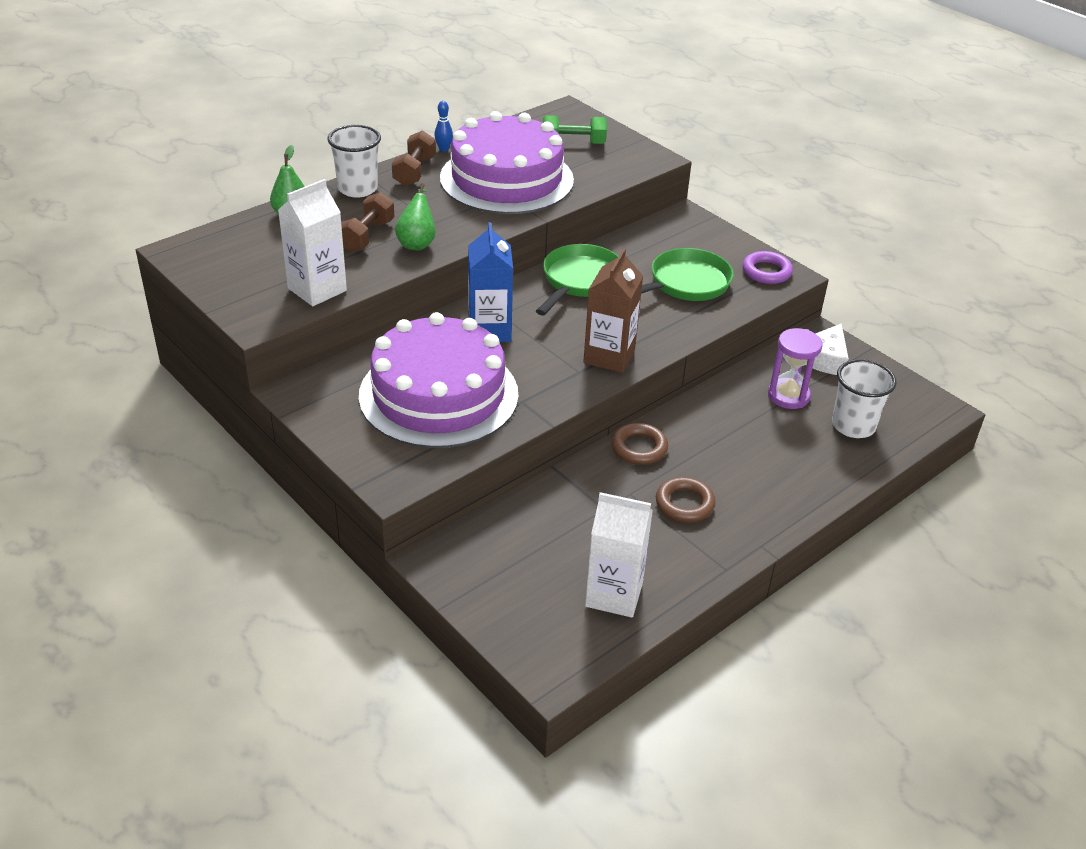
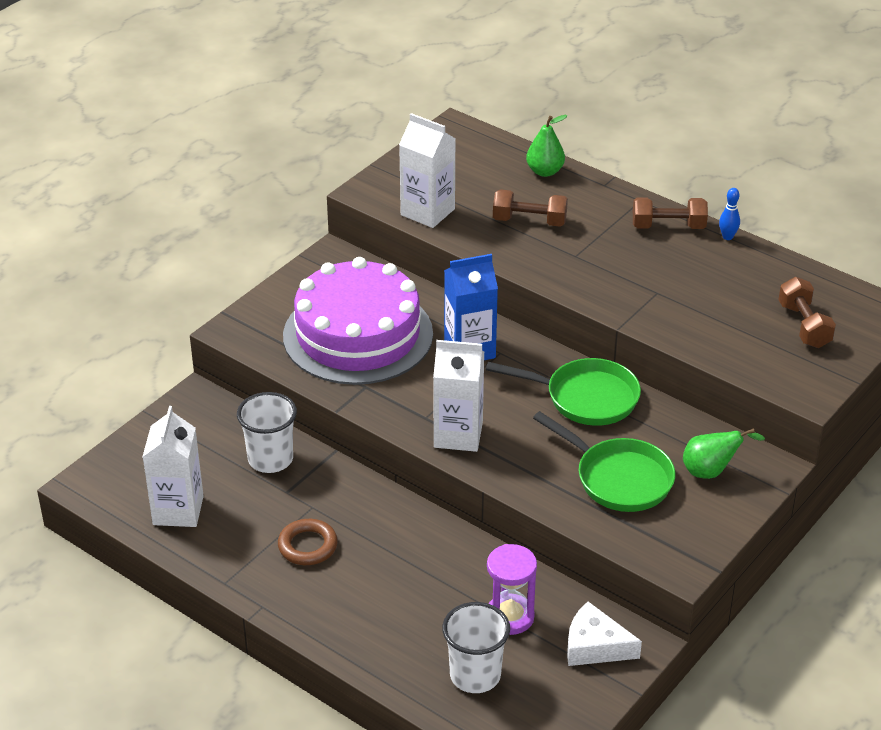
camera: 80 degrees right, 0 degrees up
white cup [327,125,381,198] -> white cup moved to [237,392,297,473]
green pear [395,183,436,250] -> green pear moved to [683,428,765,479]
purple cake [440,111,574,214] -> none
green dumbbell [543,115,607,144] -> brown dumbbell [778,277,836,348]
brown carton [583,248,643,373] -> white carton [433,340,484,452]
brown ring [611,423,668,465] -> none
purple ring [742,251,793,284] -> none

